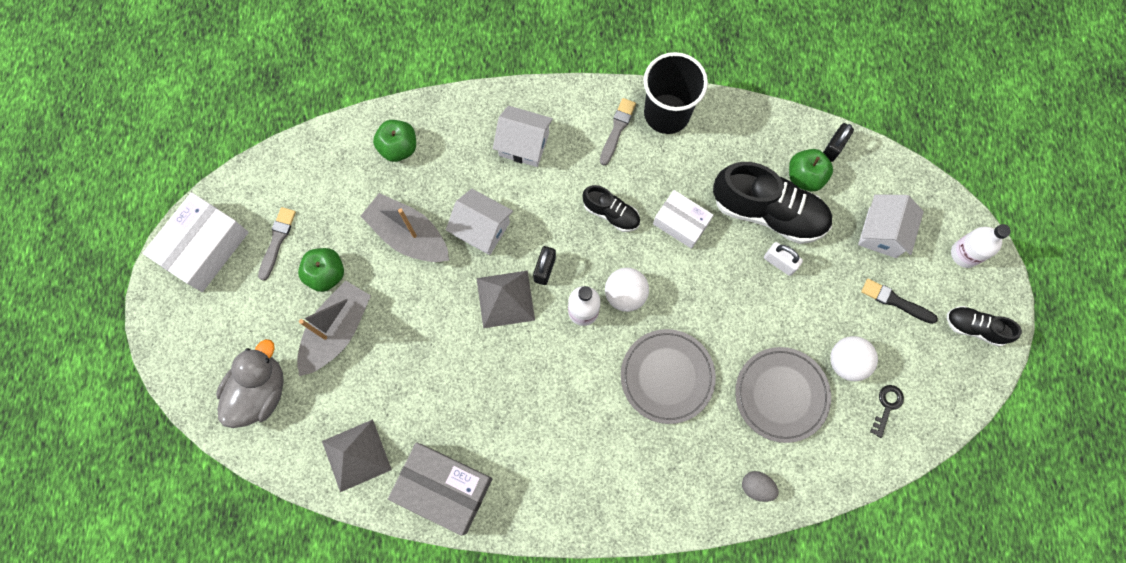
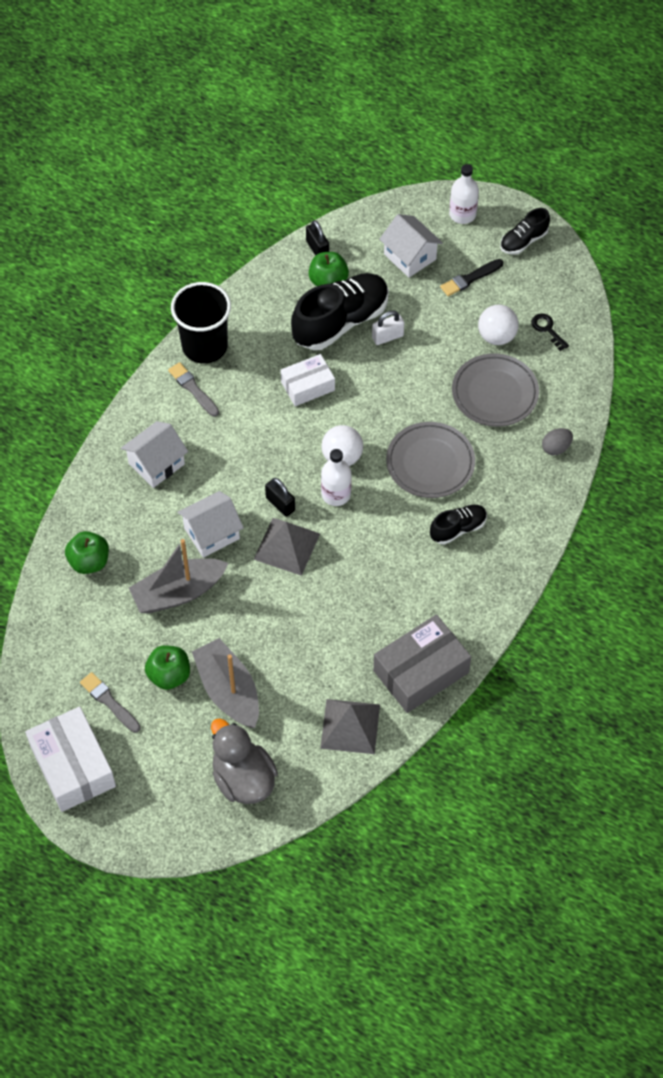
camera: 60 degrees left, 15 degrees down
black shoe [582,185,640,232] -> black shoe moved to [430,505,487,545]

